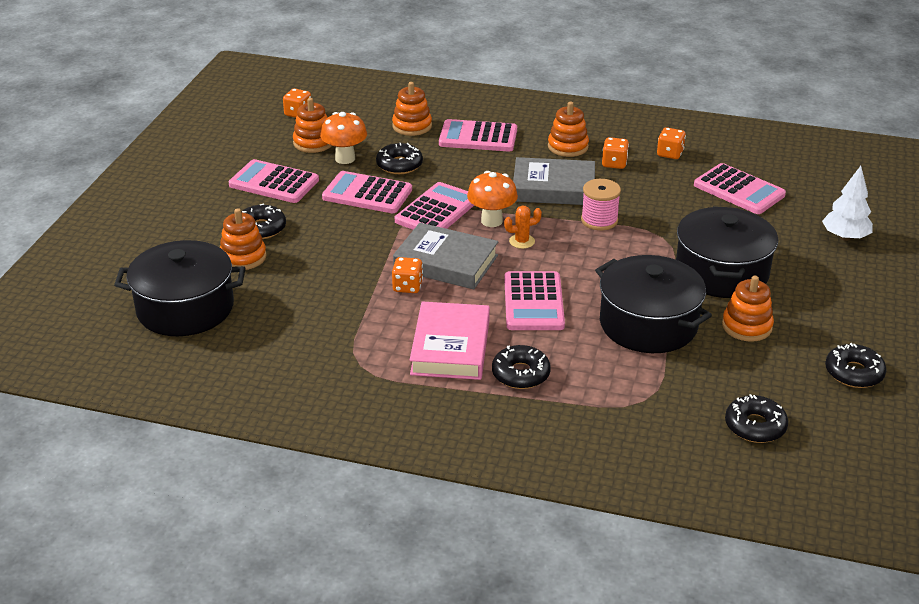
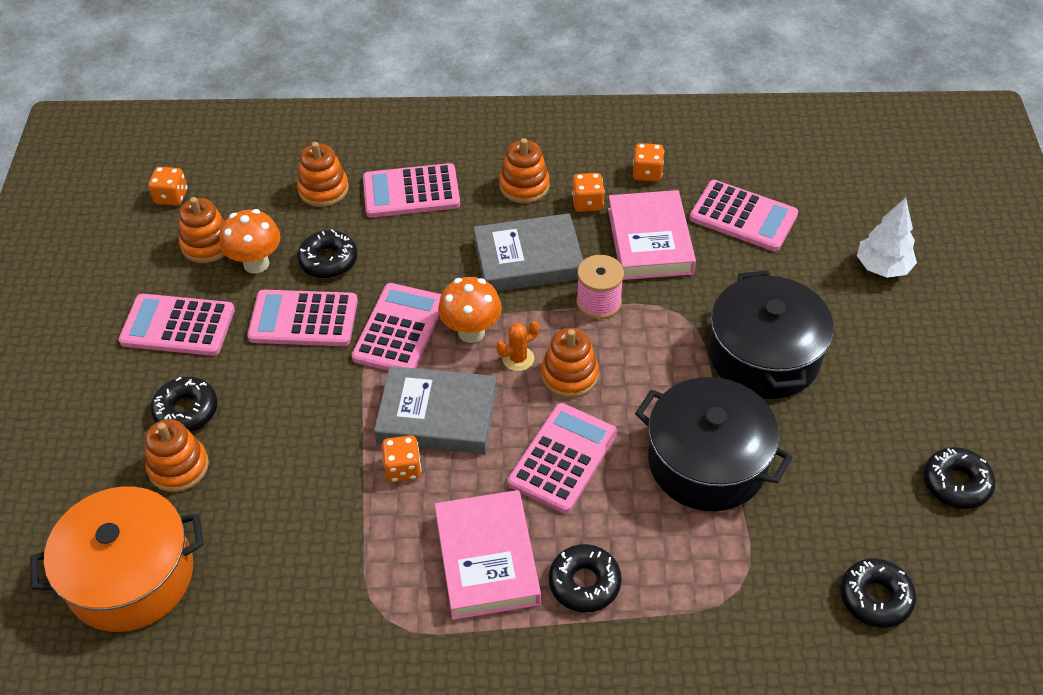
camera: 15 degrees left, 15 degrees up
black pot [114,240,246,336] -> orange pot [30,487,204,632]
pink calculator [504,271,565,330] -> pink calculator turned 135 degrees counterclockwise [508,403,618,513]
orange stacking toy [722,276,774,342] -> orange stacking toy moved to [541,328,599,398]
none -> pink book [608,190,696,280]

